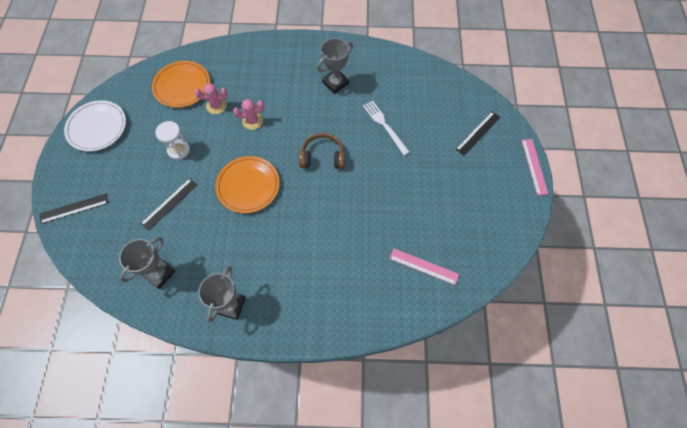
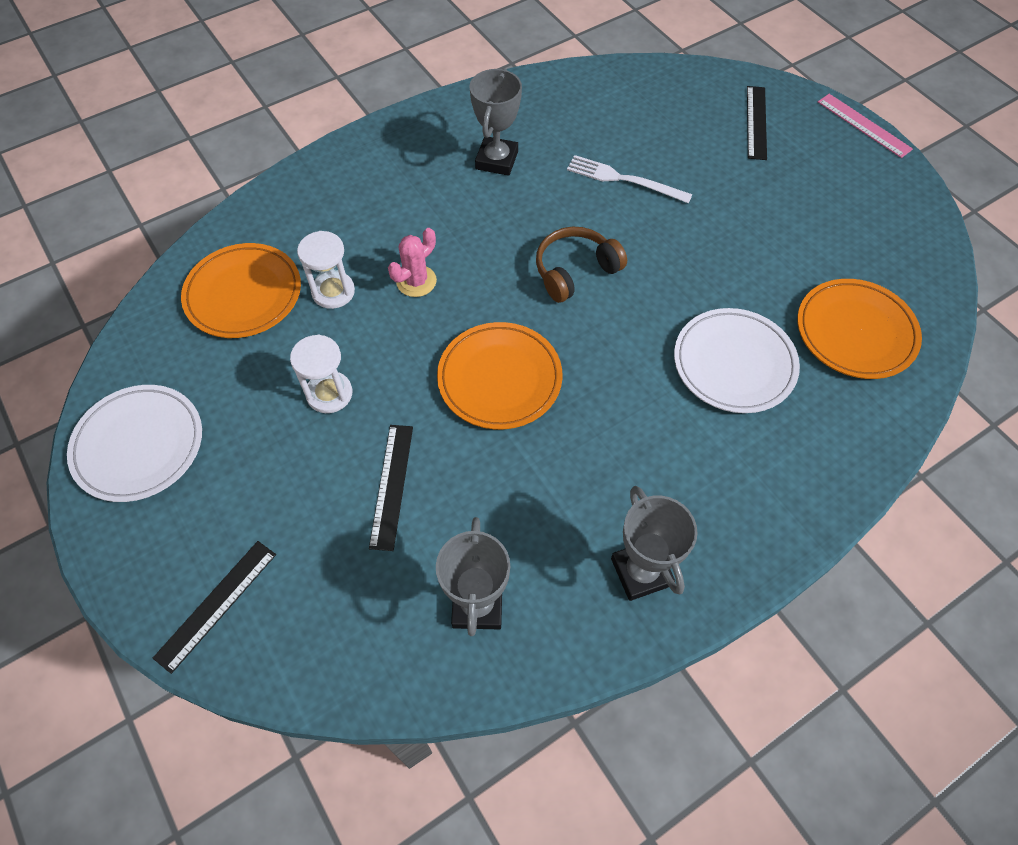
camera: 35 degrees left, 5 degrees down
pink cactus [194,83,228,114] -> white hourglass [297,231,355,309]
pink ruler [390,249,459,285] -> orange plate [797,279,922,379]
none -> white plate [674,308,800,413]

